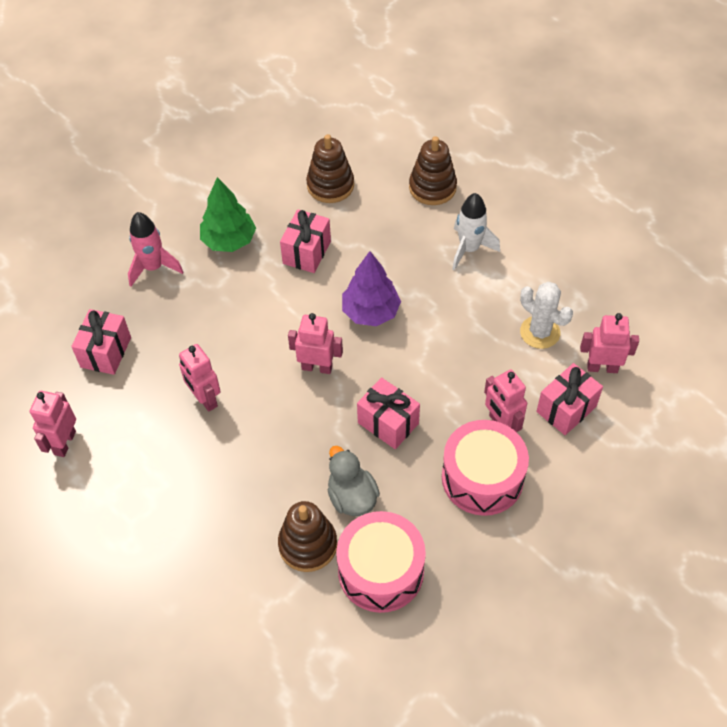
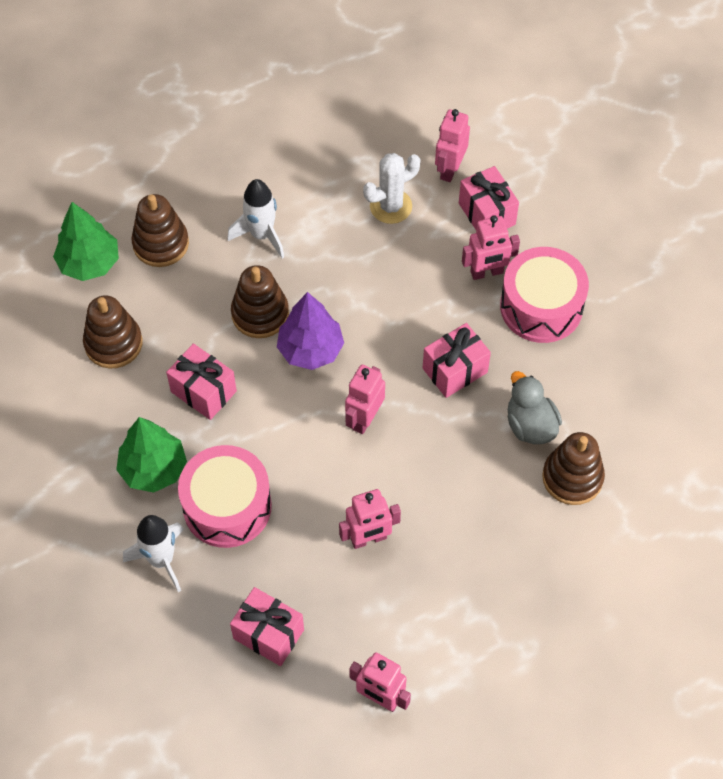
camera: 75 degrees left, 5 degrees up
pink rocket [128,212,183,286] -> white rocket [123,515,184,592]
grey duck [328,446,380,516] -> grey duck turned 75 degrees clockwise [507,371,562,444]
pink drum [336,511,426,613] -> pink drum moved to [178,445,272,548]
none -> green tree [53,202,119,281]
none -> brown stacking toy [231,265,289,338]

